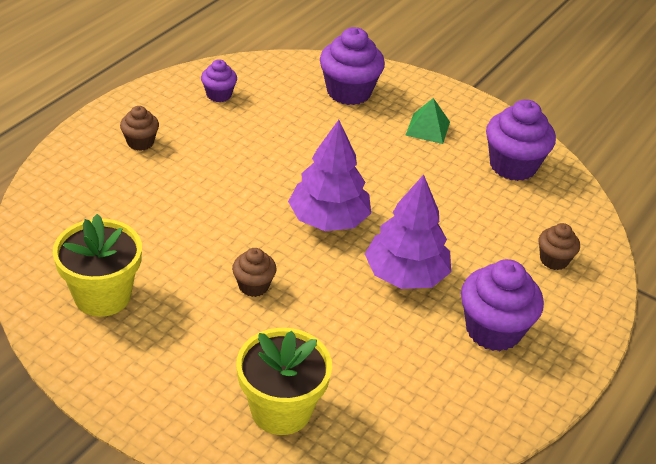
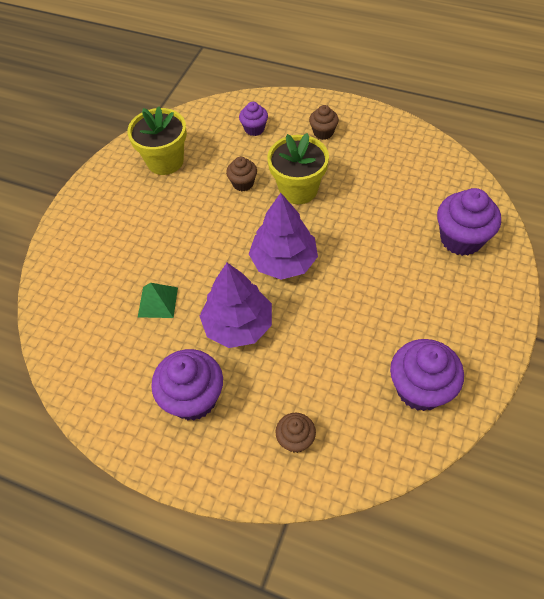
camera: 85 degrees right, 15 degrees up
purple cupcake [201,59,237,102] -> purple cupcake moved to [239,102,268,136]
brown cupcake [232,248,277,297] -> brown cupcake moved to [226,157,257,191]
yellow flower pot [236,328,332,435] -> yellow flower pot moved to [267,133,329,204]
green pyramid [405,98,450,144] -> green pyramid moved to [138,283,178,318]

